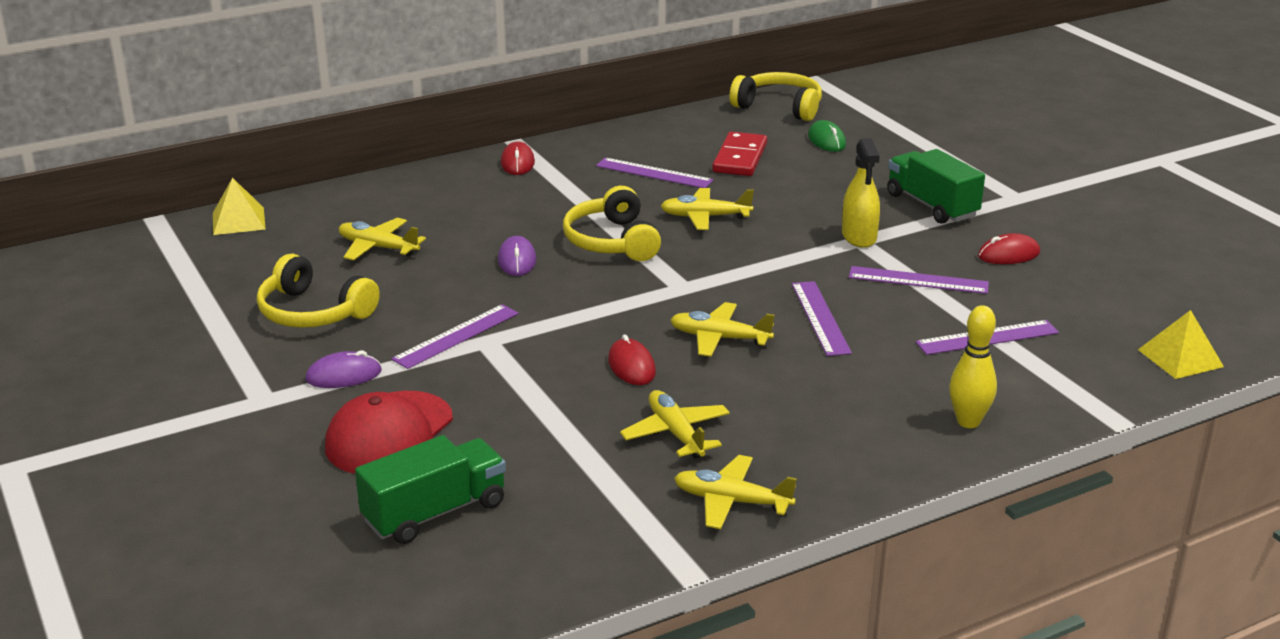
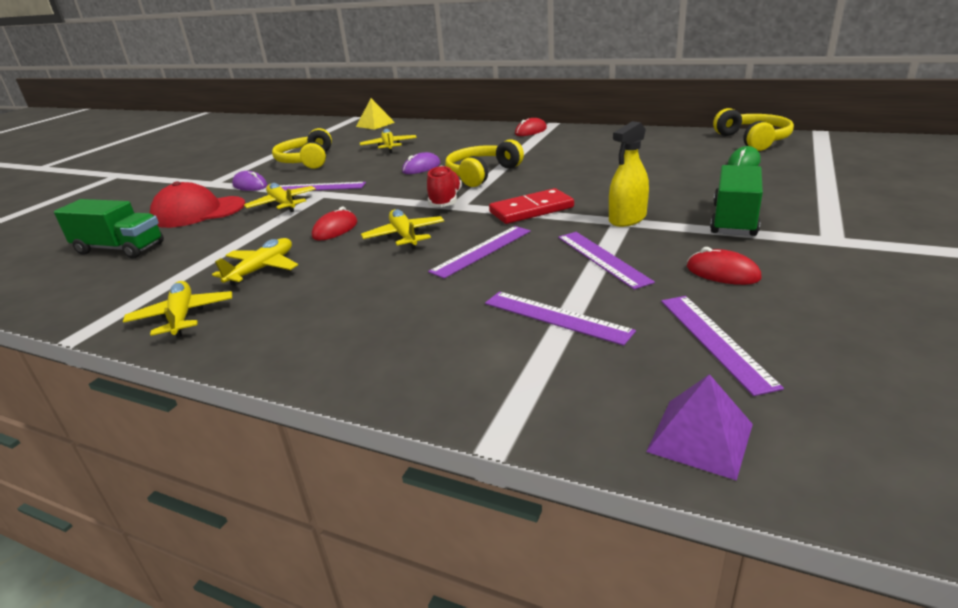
camera: 55 degrees right, 0 degrees up
purple ruler [596,158,713,188] -> purple ruler moved to [661,296,784,396]
yellow plane [661,188,754,230] -> yellow plane moved to [244,183,316,212]
red domino [712,132,767,176] -> red domino moved to [489,188,574,224]
yellow bowling pin [949,305,997,428] -> none
yellow pyramid [1138,310,1224,379] -> purple pyramid [646,374,753,481]
none -> red shoe [427,166,462,207]

